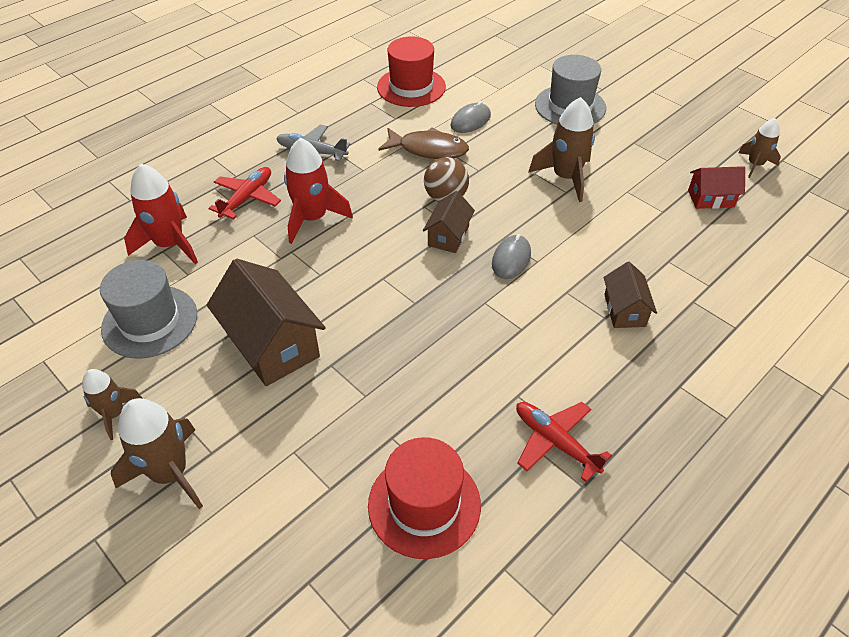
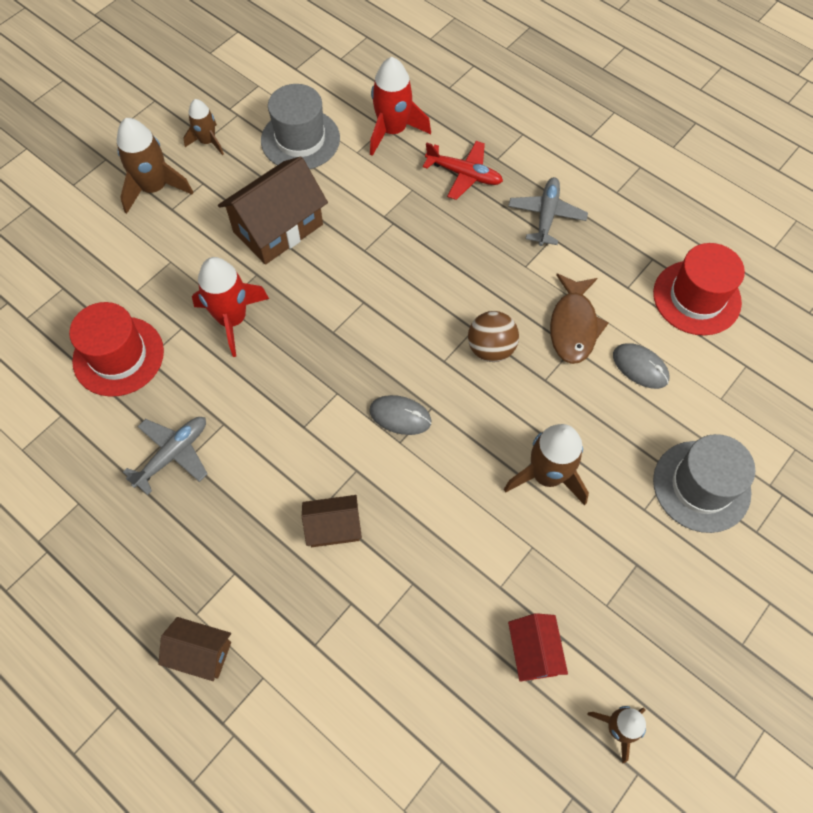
camera: 85 degrees right, 15 degrees up
red rocket [284,138,353,244] -> red rocket moved to [192,257,269,357]
brown house [423,191,475,253] -> brown house moved to [158,617,231,681]
red plane [516,402,612,482] -> grey plane [123,417,208,495]

